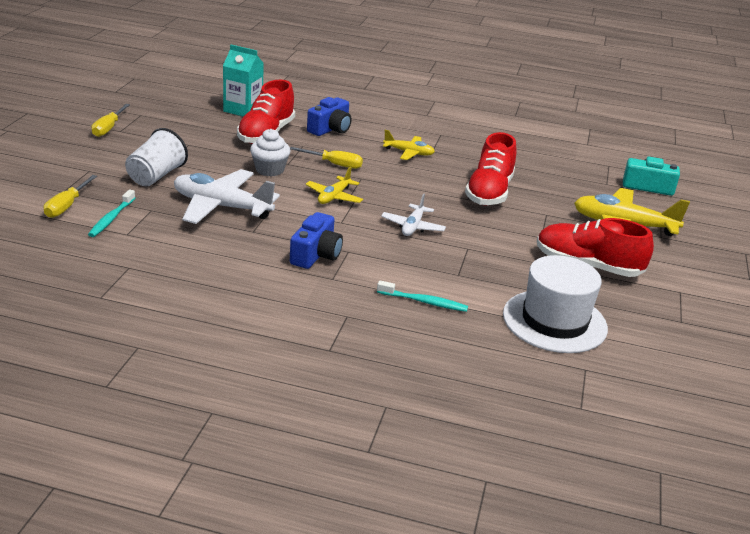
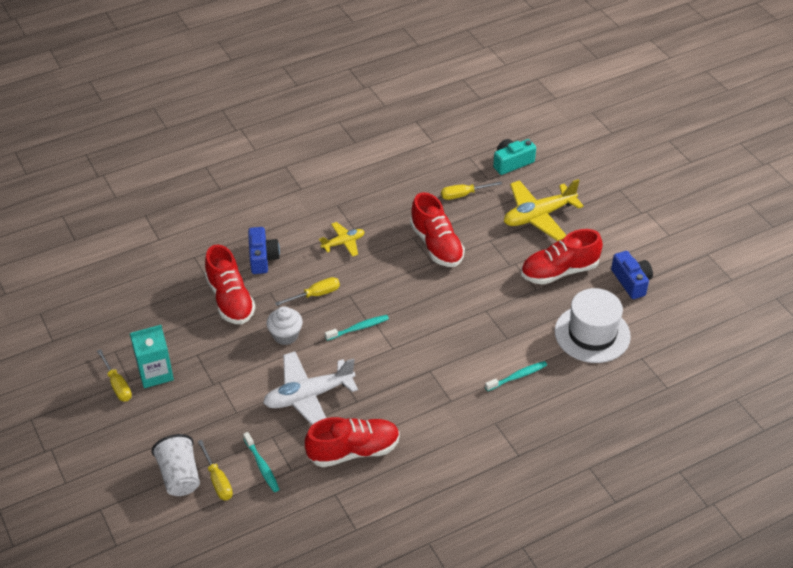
camera: 40 degrees left, 15 degrees up
white cup [125,128,188,186] -> white cup moved to [152,434,200,496]
turquoise carton [223,45,264,117] -> turquoise carton moved to [130,325,174,388]
blue camera [290,212,343,269] -> blue camera moved to [611,251,653,299]
yellow plane [305,167,363,204] -> turquoise toothbrush [325,315,389,341]
white plane [381,194,446,236] -> none
none -> red shoe [305,417,400,467]
none -> yellow screwdriver [441,181,502,200]

